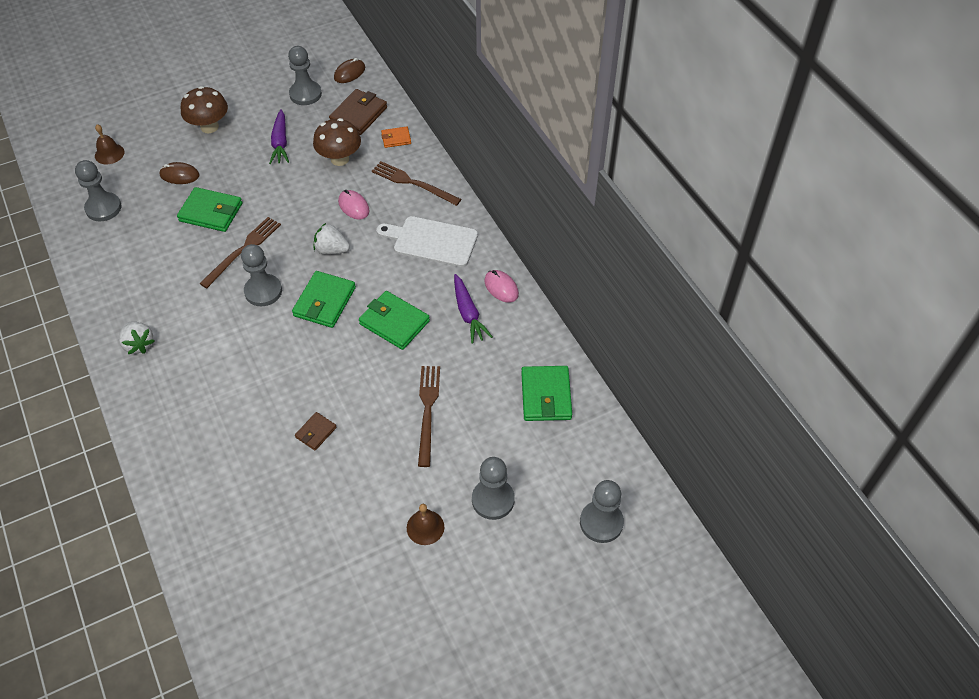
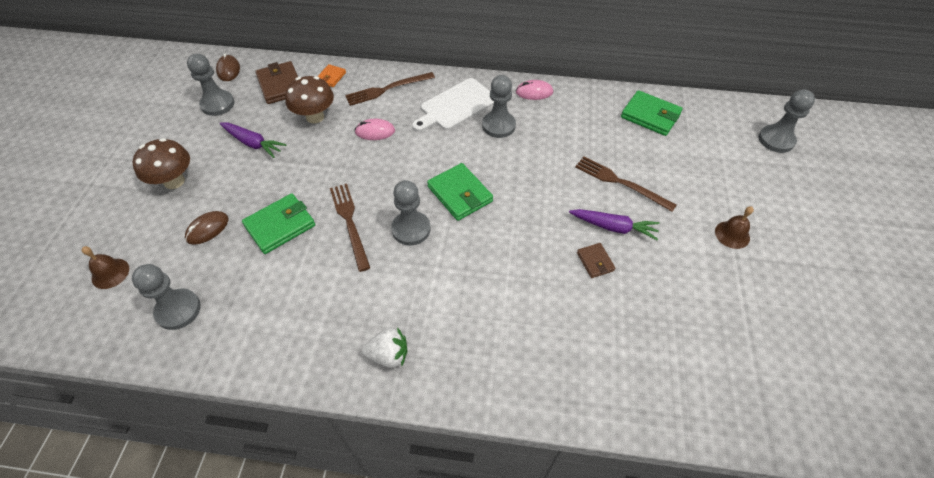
camera: 55 degrees left, 0 degrees up
white strawberry [314,223,350,255] -> none
green wallet [359,291,430,350] -> none
purple carrot [454,274,492,344] -> purple carrot moved to [569,209,660,240]
grey pawn [472,457,515,520] -> grey pawn moved to [482,75,516,138]

